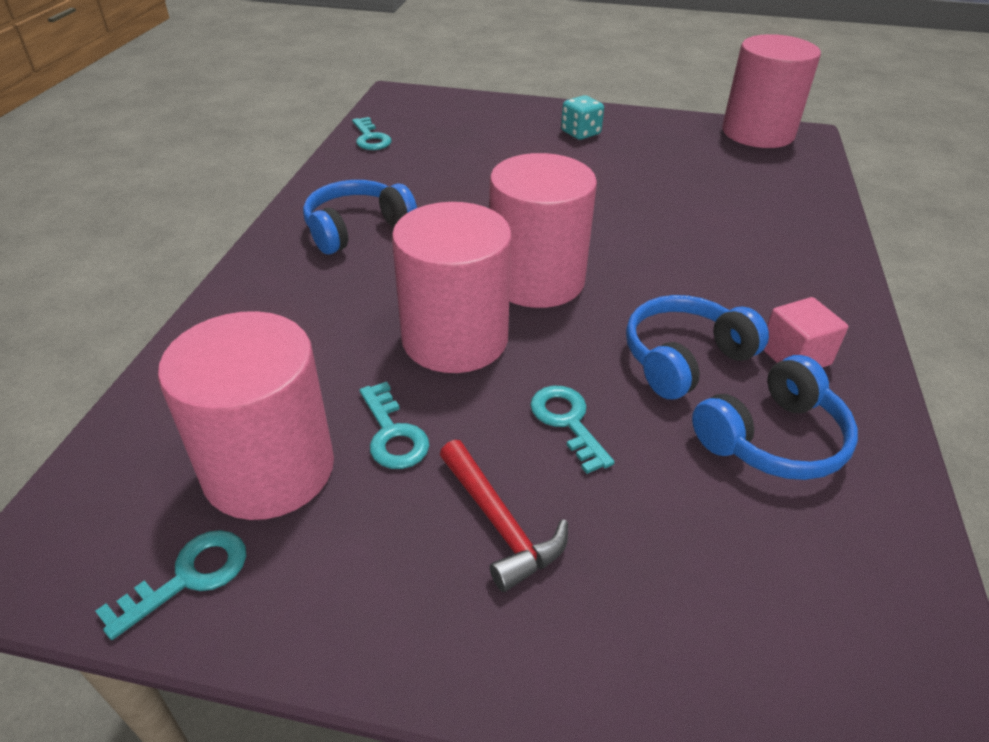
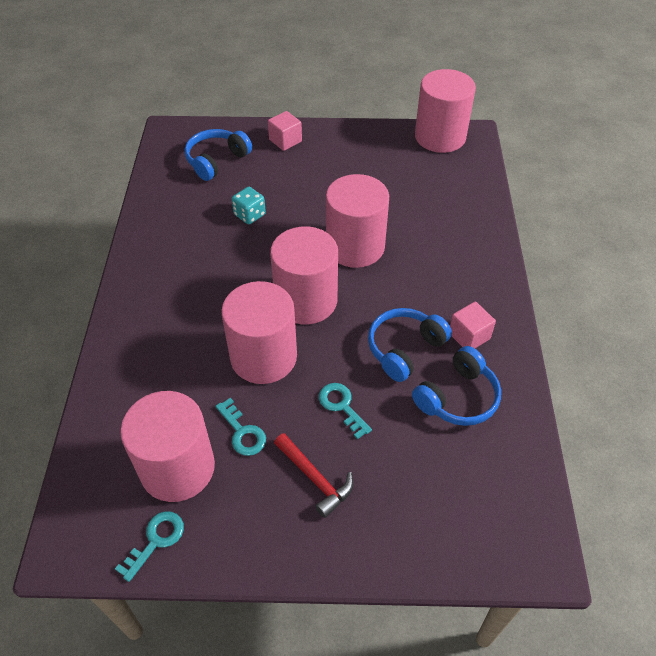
camera: 10 degrees left, 10 degrees up
blue headphones [303,180,417,254] -> blue headphones moved to [185,129,252,181]
turquoise key [352,117,392,150] -> none
turquoise dice [561,95,604,140] -> turquoise dice moved to [232,187,266,225]
none -> pink cube [268,111,302,151]
none -> pink cylinder [326,174,389,268]

